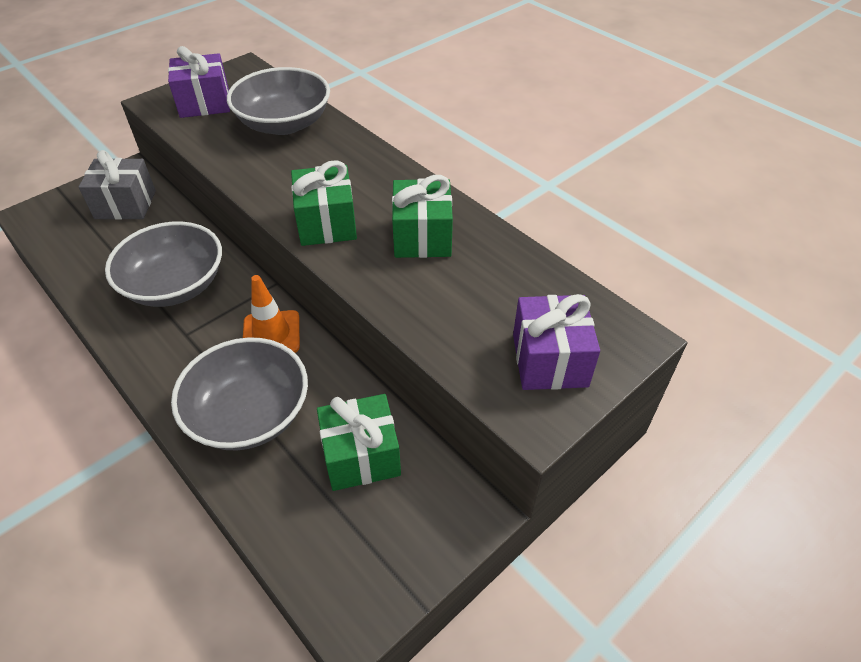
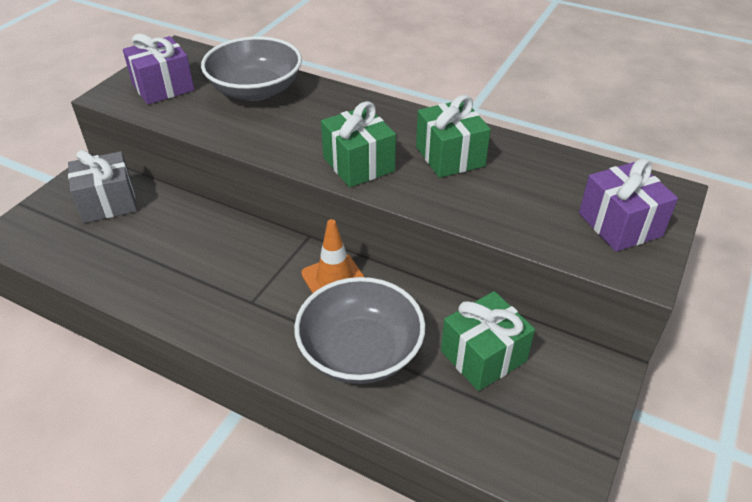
camera: 20 degrees left, 5 degrees down
grey bowl [105,221,222,307] -> none

